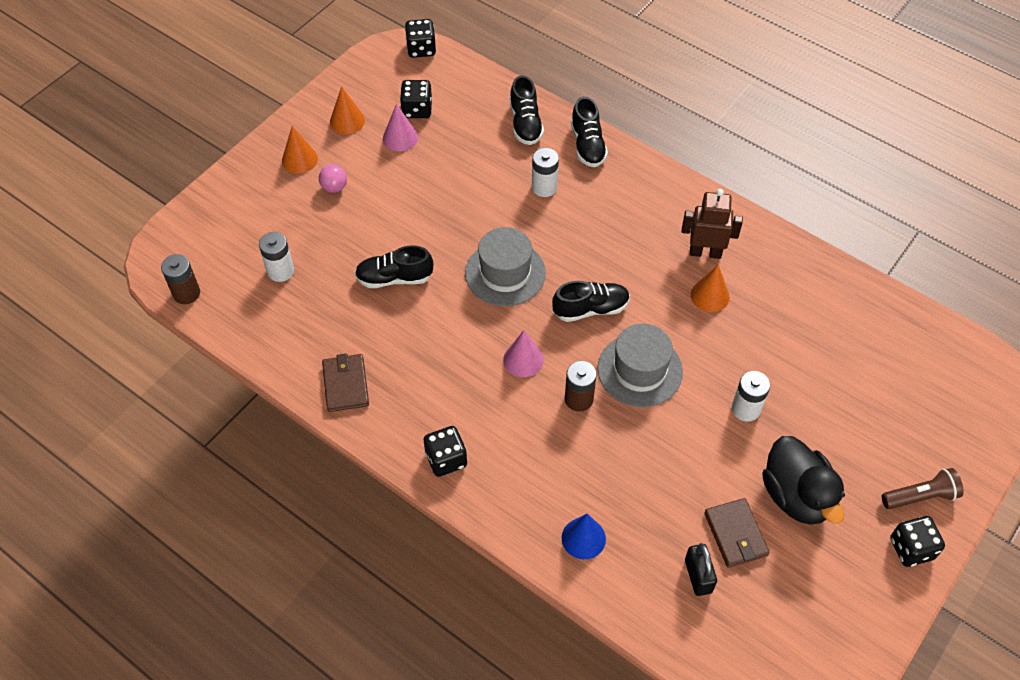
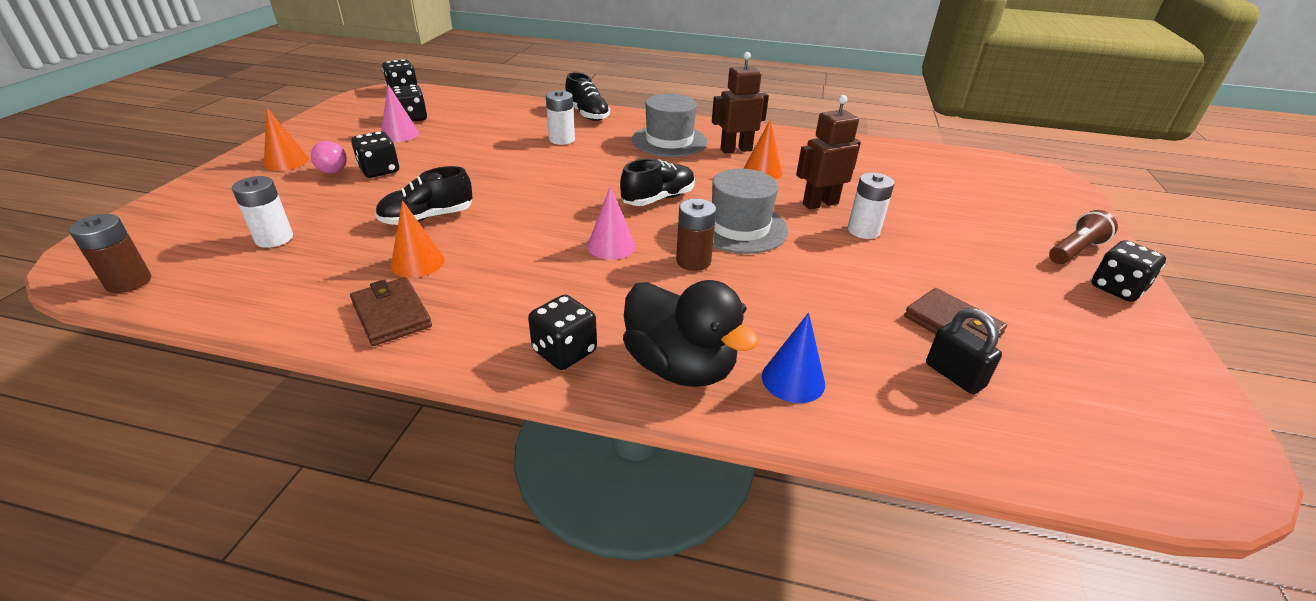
camera: 25 degrees left, 20 degrees down
orange cone [330,86,365,134] -> orange cone moved to [391,200,445,278]
grey hat [465,227,546,306] -> grey hat moved to [631,94,708,157]
black shoe [510,75,544,145] -> none
black duck [762,436,845,525] -> black duck moved to [623,280,759,387]
none -> black dice [351,131,399,178]
none -> brown robot [796,95,861,210]

